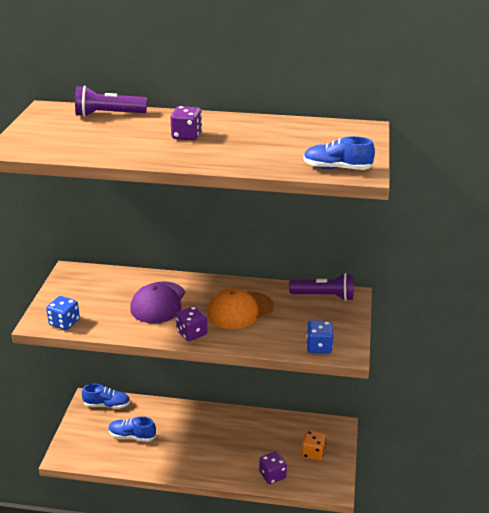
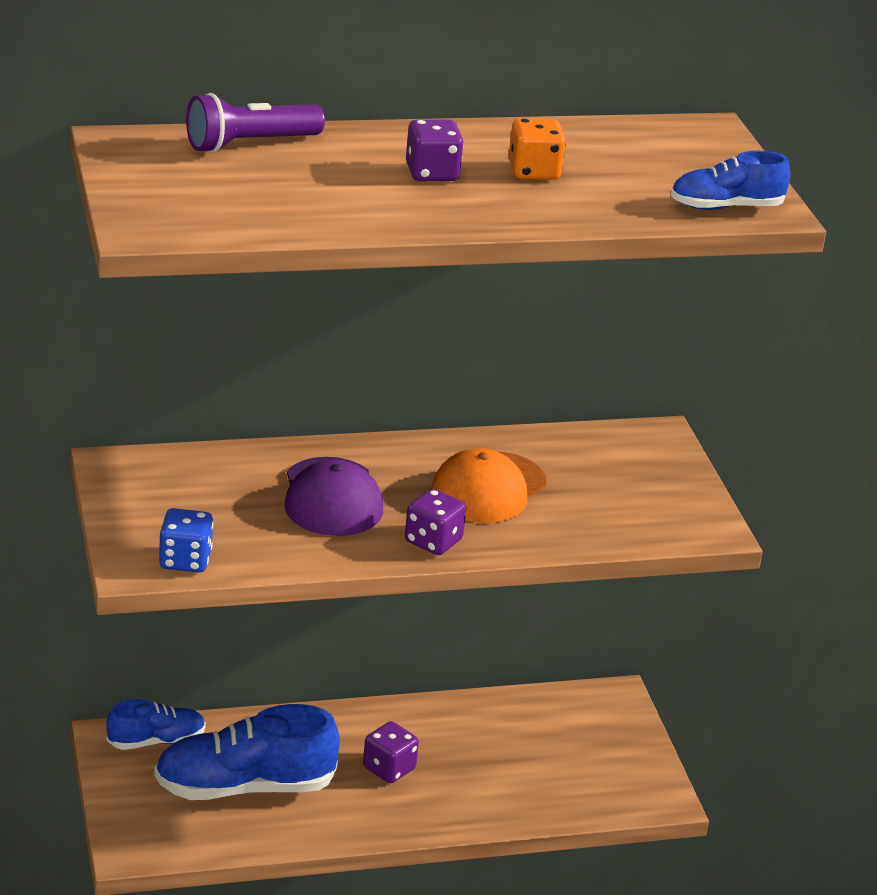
camera: 25 degrees left, 0 degrees up
blue shoe [109,416,156,442] -> blue shoe [154,704,340,800], size x1.78
purple dice [259,451,287,484] -> purple dice moved to [363,721,419,783]
purple flashlight [289,273,354,301] -> none
orange dice [301,430,326,461] -> orange dice moved to [509,118,566,180]
blue dice [306,321,333,354] -> none

